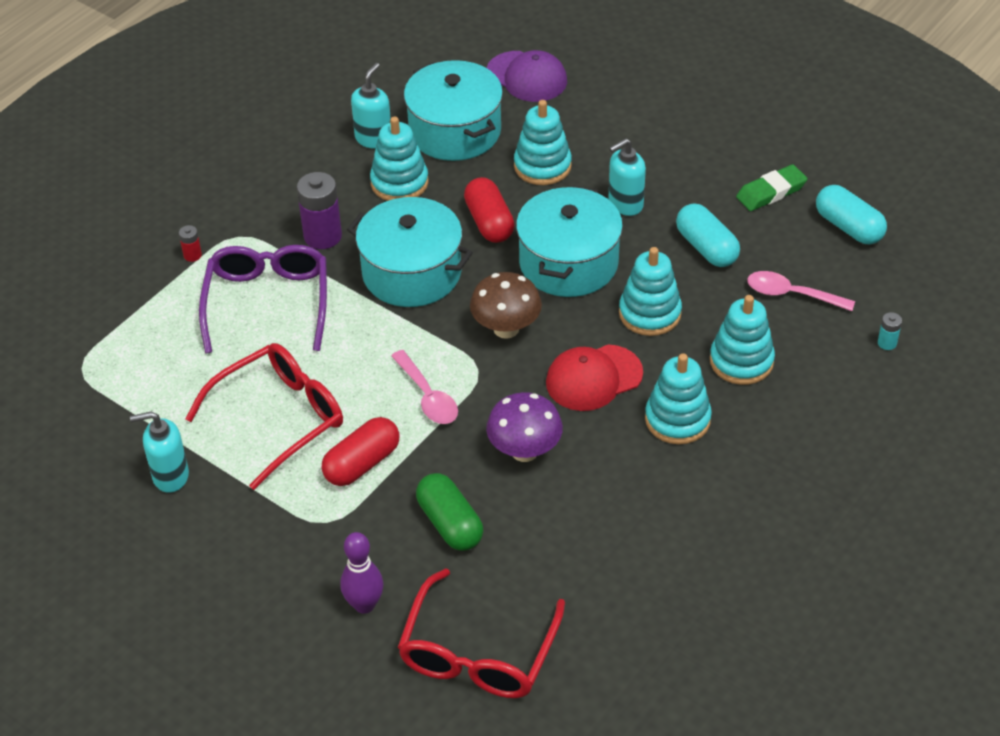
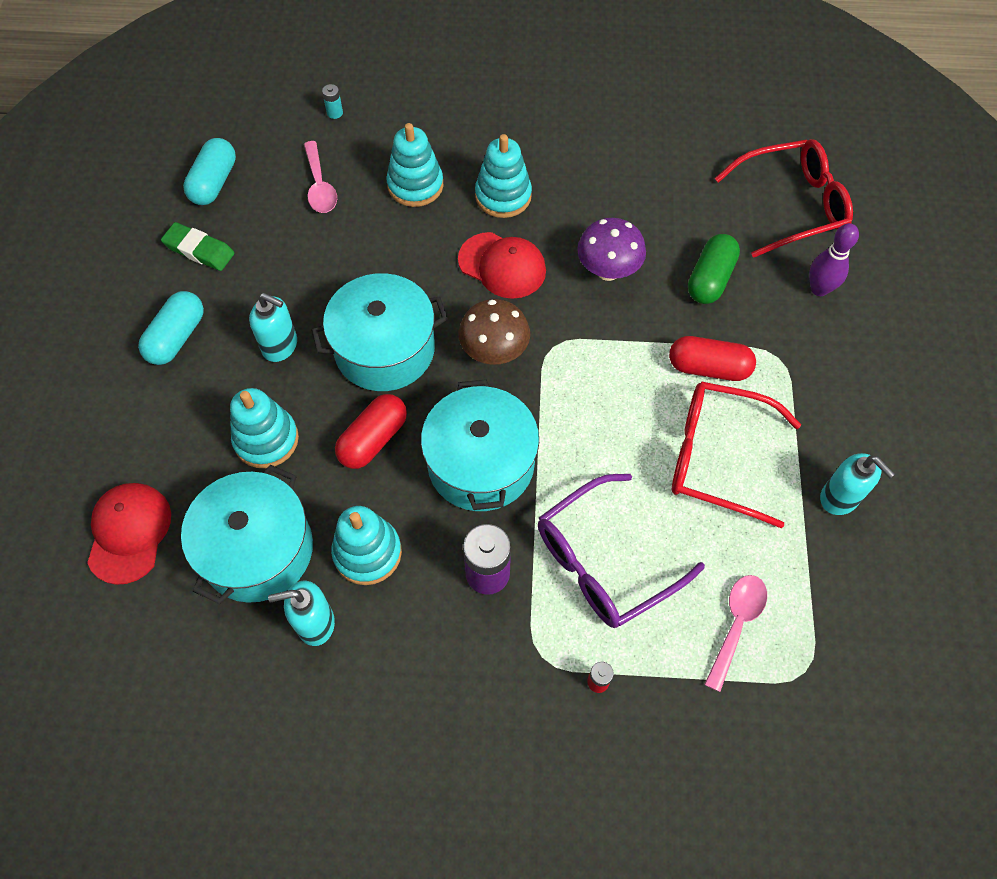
camera: 125 degrees left, 15 degrees up
pink spoon [391,350,458,424] -> pink spoon moved to [704,575,767,692]
purple cap [487,50,567,102] -> red cap [87,483,171,585]
turquoise stacking toy [619,247,682,336] -> none
turquoise capsule [676,204,740,267] -> turquoise capsule moved to [138,291,204,365]

